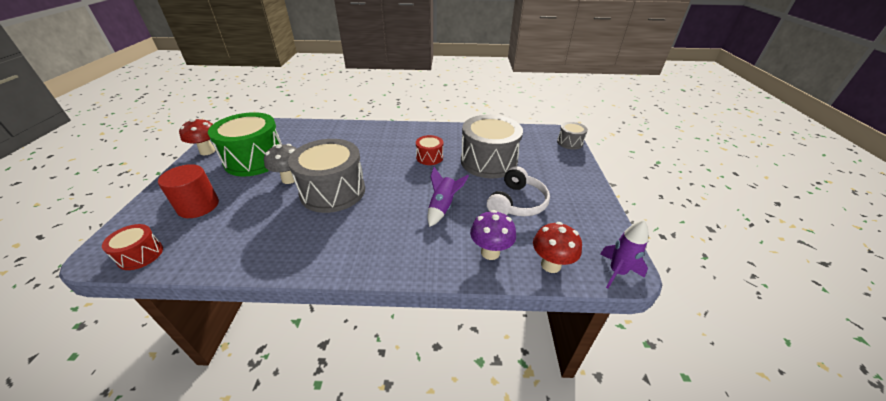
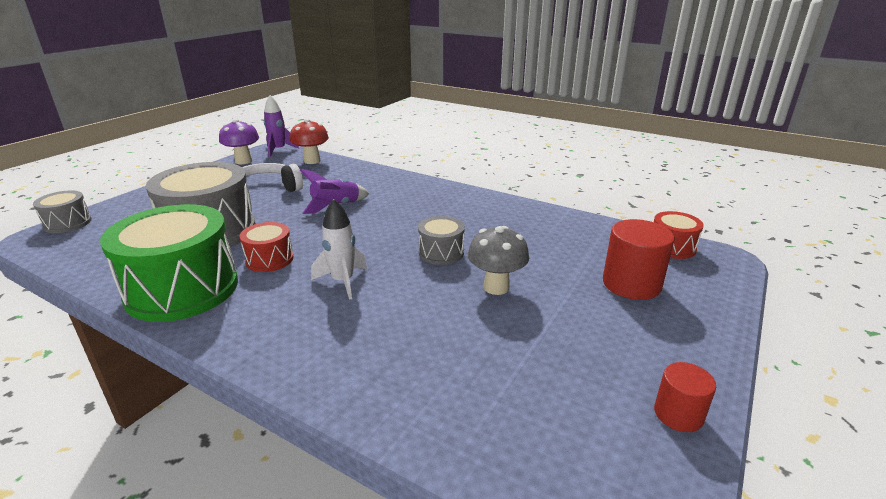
camera: 150 degrees left, 10 degrees down
red mushroom [179,118,216,155] -> red cylinder [654,362,716,432]
green drum [208,112,282,176] -> green drum moved to [100,204,238,322]
grey drum [288,139,365,213] -> grey drum [418,216,465,265], size x0.48
purple mushroom [470,210,516,260] -> purple mushroom moved to [219,119,259,164]
none -> white rocket [311,199,367,300]

